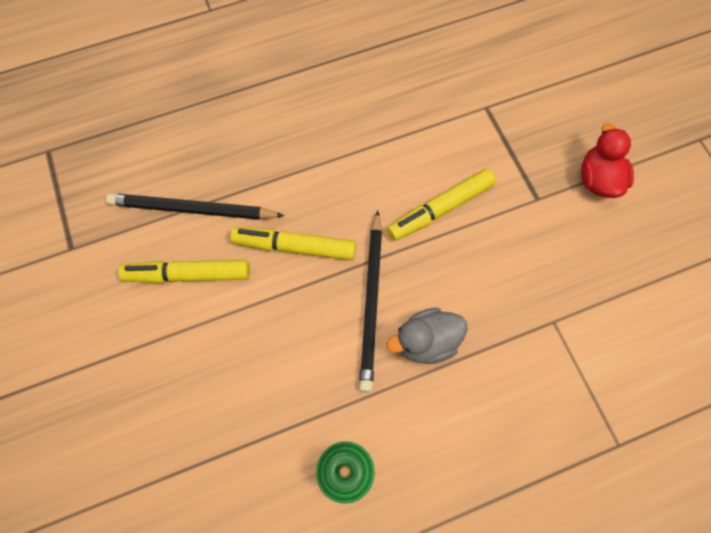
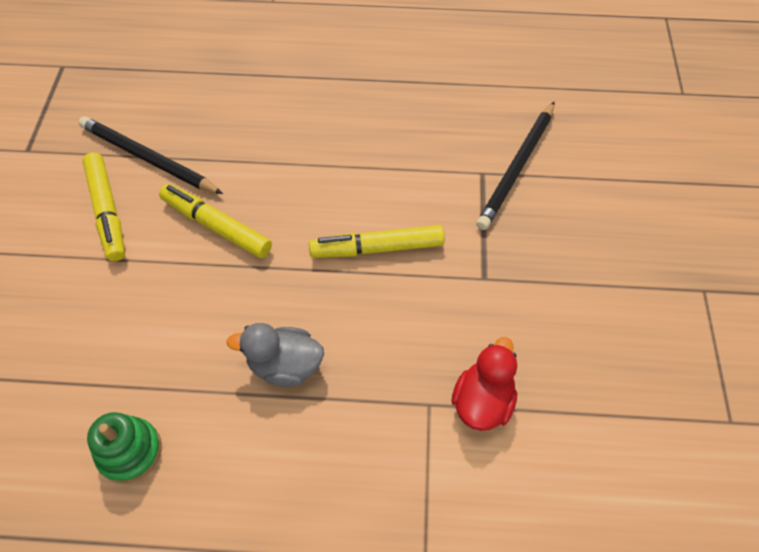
camera: 25 degrees right, 10 degrees down
yellow marker [118,260,250,283] -> yellow marker turned 135 degrees counterclockwise [82,152,125,261]
black pencil [359,210,382,392] -> black pencil moved to [476,102,555,230]
red duck [581,123,634,198] -> red duck moved to [451,337,517,431]

